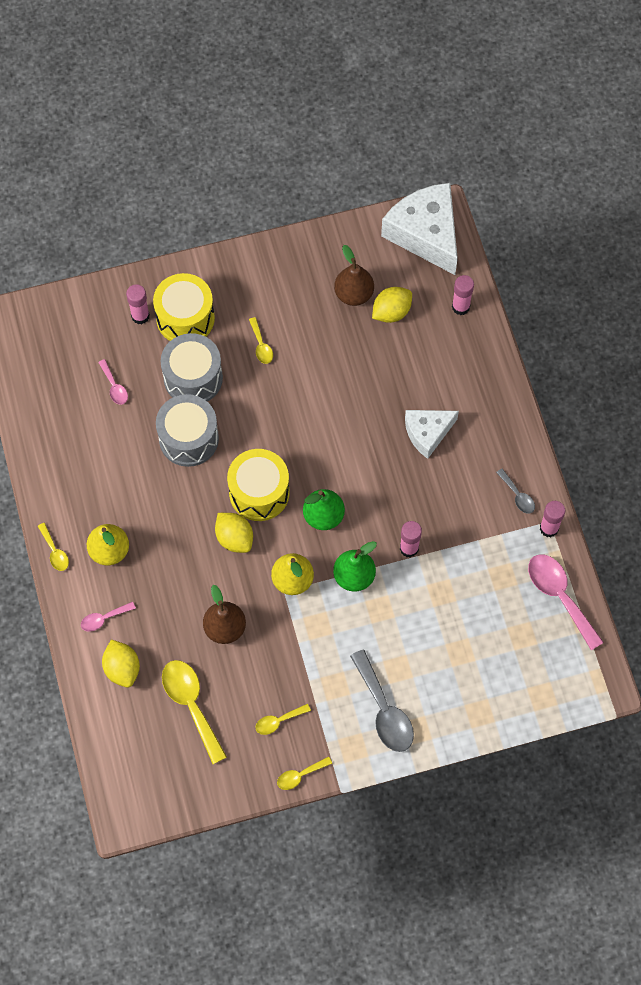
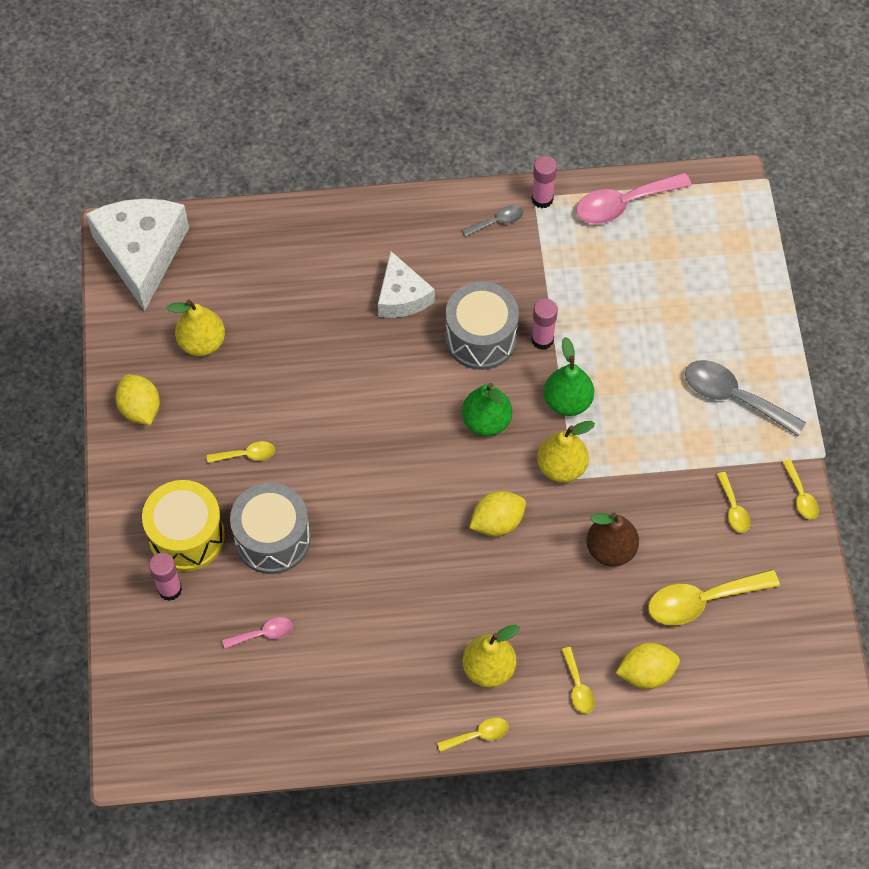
camera: 80 degrees left, 5 degrees down
pink spoon [81,602,136,632] -> yellow spoon [561,647,595,714]
grey drum [156,394,219,467] -> grey drum moved to [445,282,519,370]
yellow drum [227,449,290,521] -> none
brown pear [334,245,374,306] -> yellow pear [167,300,225,356]
grey spoon [350,650,414,752] -> grey spoon turned 135 degrees counterclockwise [685,360,806,436]
yellow lemon [372,287,412,323] -> yellow lemon moved to [115,374,160,425]
white cheese [381,183,458,275] -> white cheese turned 105 degrees clockwise [86,198,189,311]
pink glue stick [452,275,474,315] -> none

